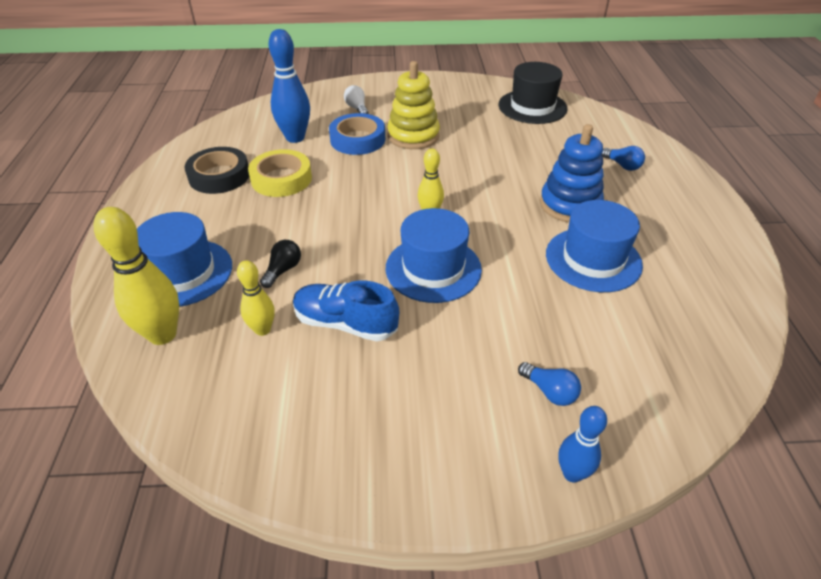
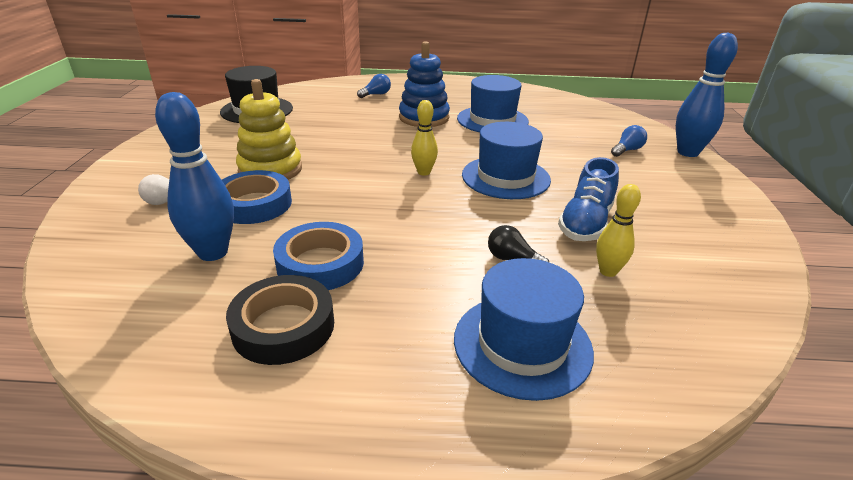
camera: 85 degrees left, 10 degrees down
yellow bowling pin [94,207,179,345] -> none
yellow tape [248,149,312,197] -> blue tape [273,222,364,290]
blue bowling pin [558,406,607,483] -> blue bowling pin [676,33,738,157], size x1.70

